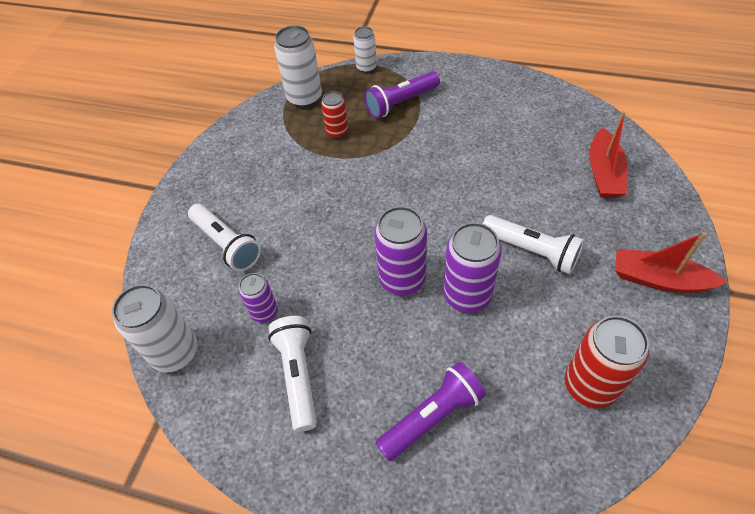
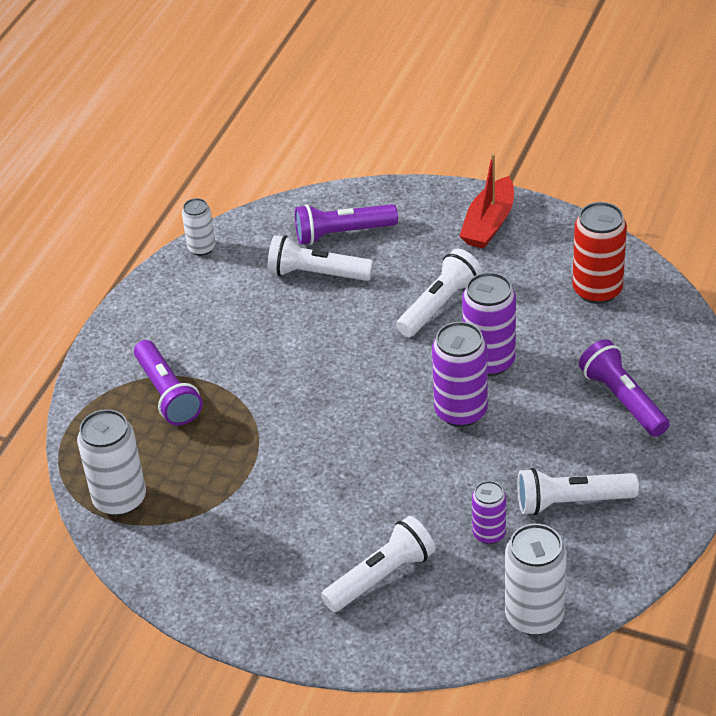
camera: 85 degrees left, 10 degrees down
red can [321,91,349,139] -> none
white can [353,27,377,73] -> white can moved to [182,198,215,256]
red boat [589,111,628,198] -> purple flashlight [295,204,398,245]
none -> white flashlight [267,235,374,281]

